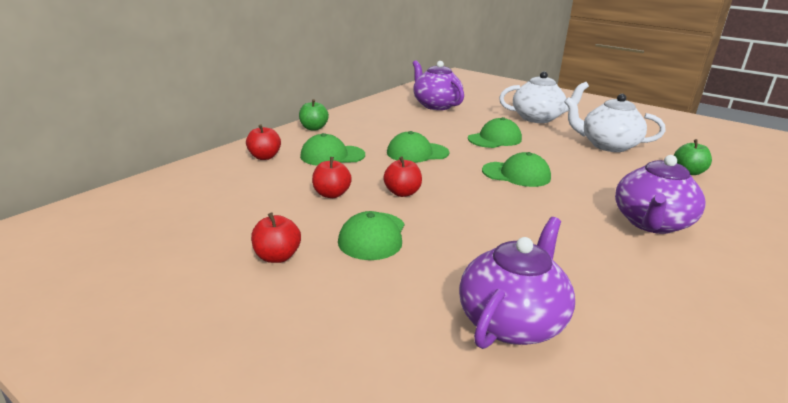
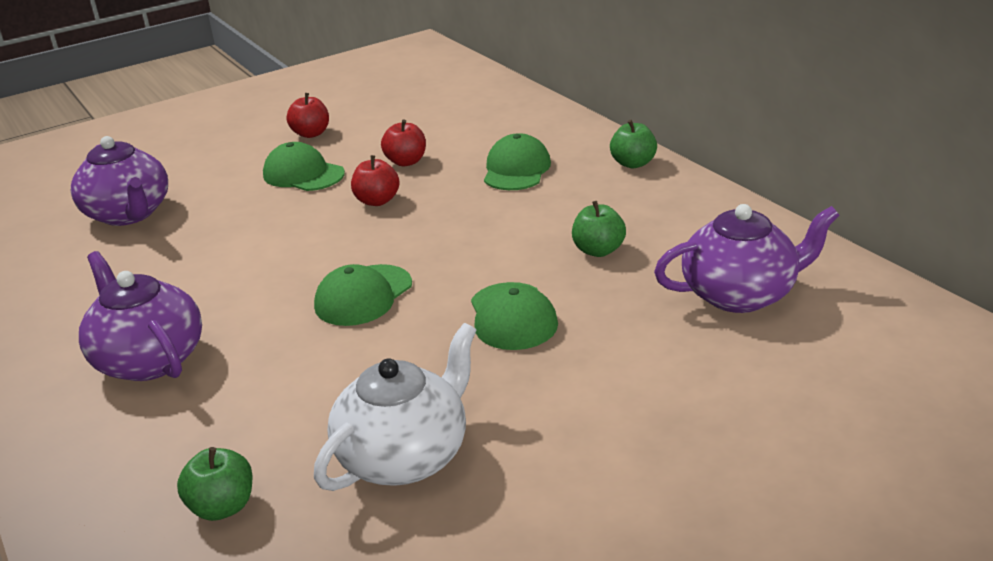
camera: 115 degrees right, 5 degrees up
red apple [246,124,281,160] -> none
green cap [387,131,449,163] -> none
white teapot [499,71,589,123] -> none
none -> green apple [572,201,626,257]

